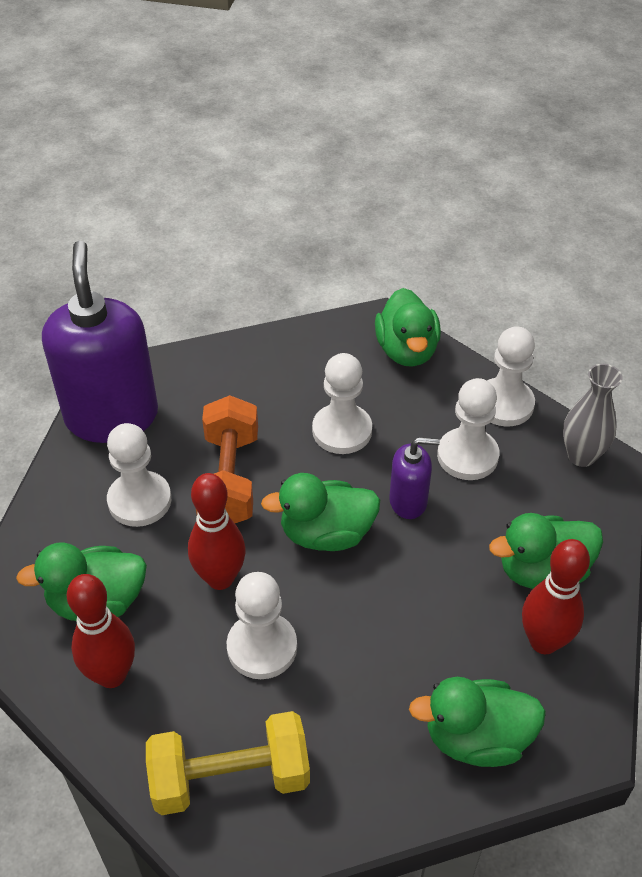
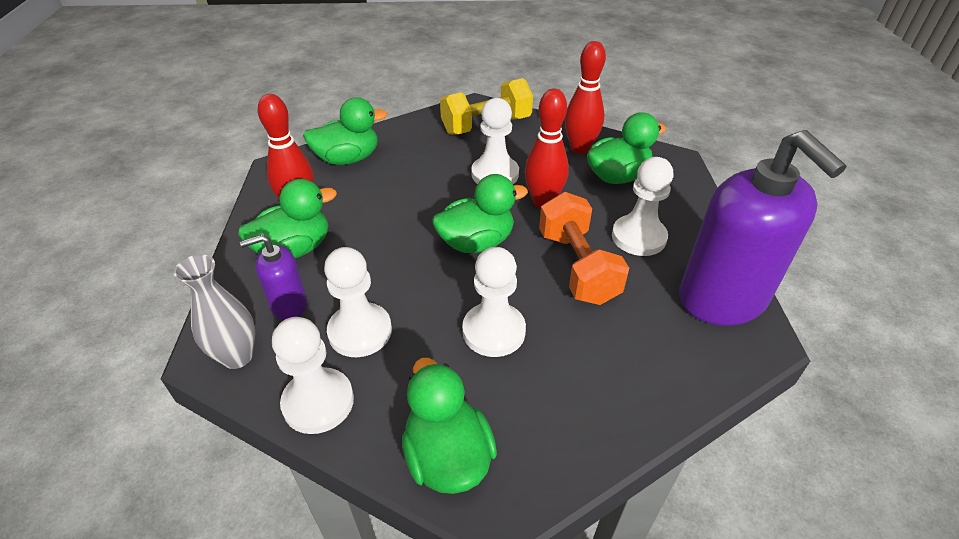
camera: 165 degrees right, 5 degrees down
purple soap dispenser [389,437,440,519] -> purple soap dispenser moved to [240,235,307,320]

